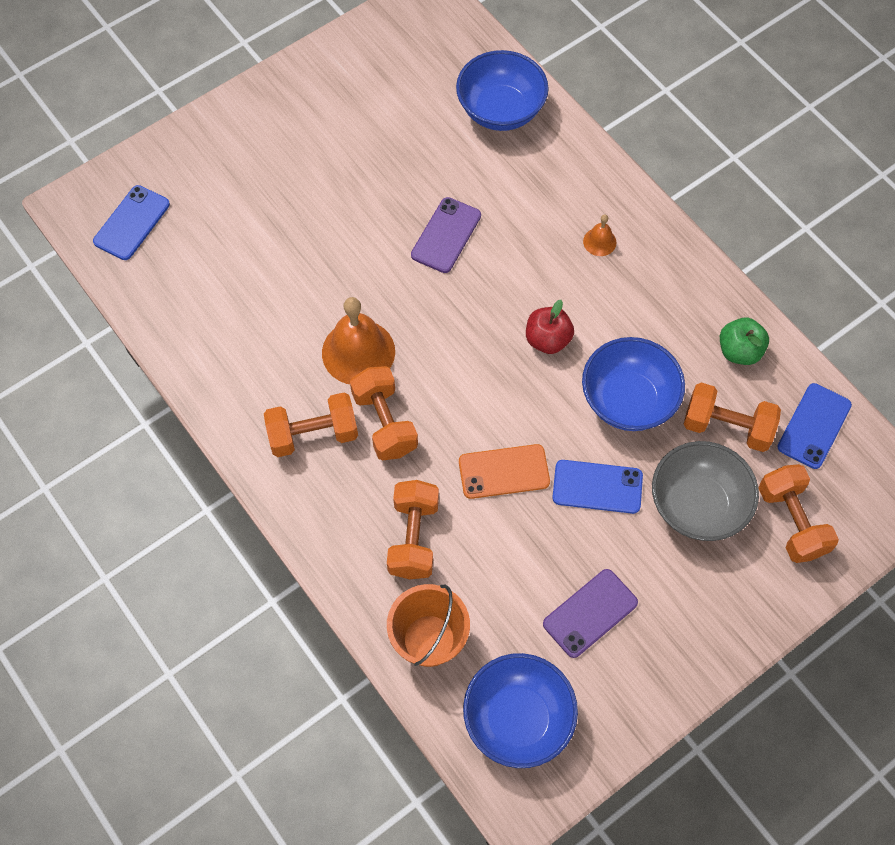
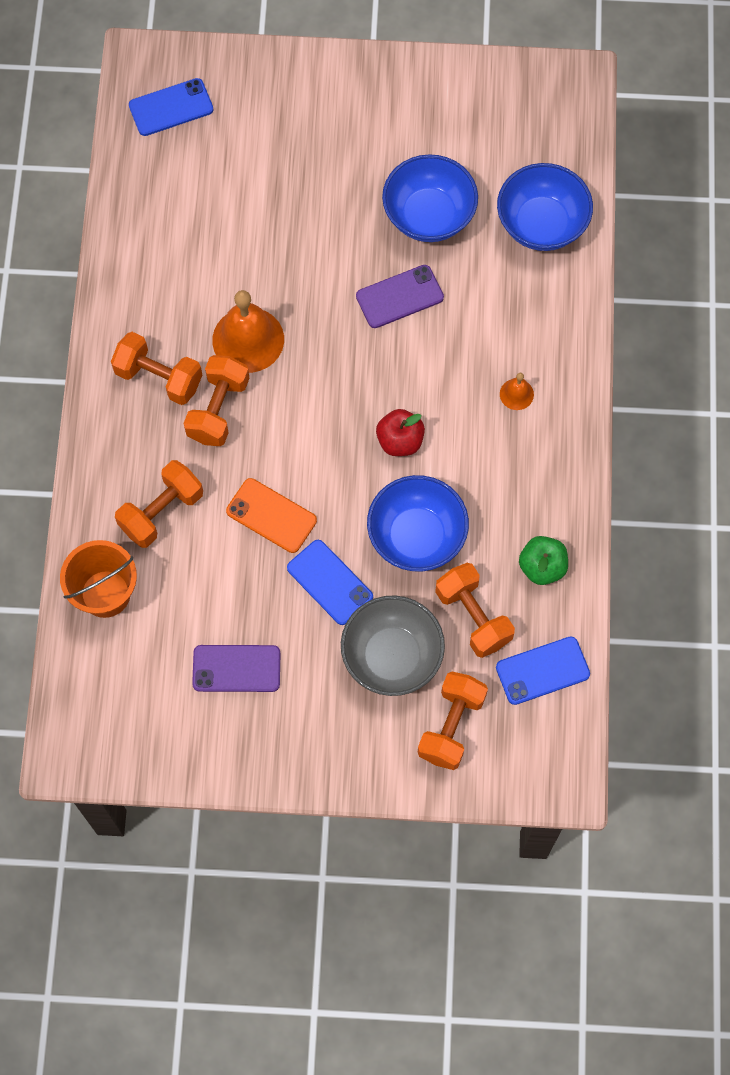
camera: 40 degrees right, 5 degrees up
blue bowl [463,653,578,768] -> blue bowl moved to [382,154,478,242]

